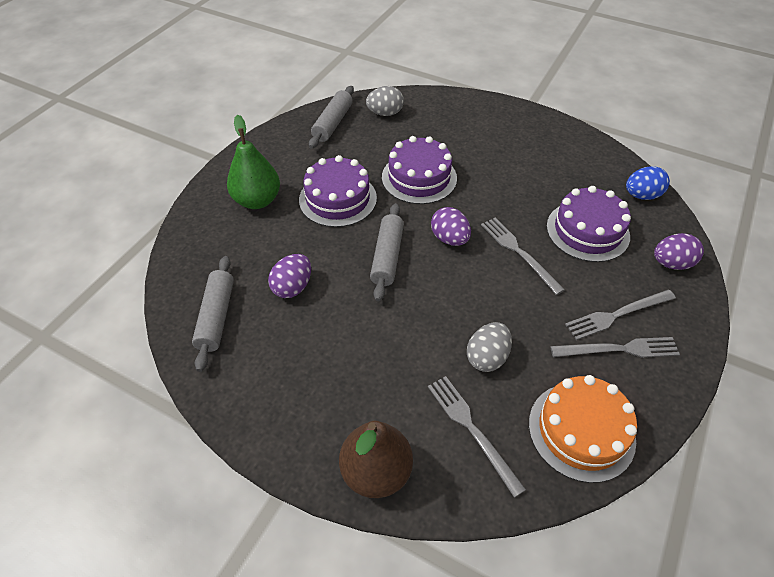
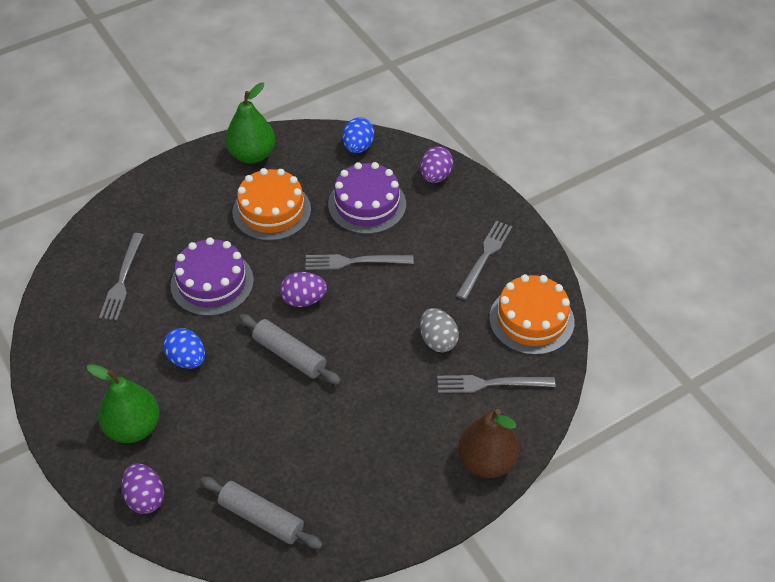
camera: 60 degrees left, 0 degrees up
purple egg [268,254,311,298] -> purple egg moved to [121,463,164,514]
purple cake [299,155,377,227] -> blue egg [163,328,205,369]
grey rolling pin [309,86,354,149] -> none
grey egg [366,86,404,116] -> none
grey fork [565,290,676,340] -> grey fork moved to [99,233,144,320]
none -> green pear [225,82,275,163]
none -> orange cake [232,168,311,241]

